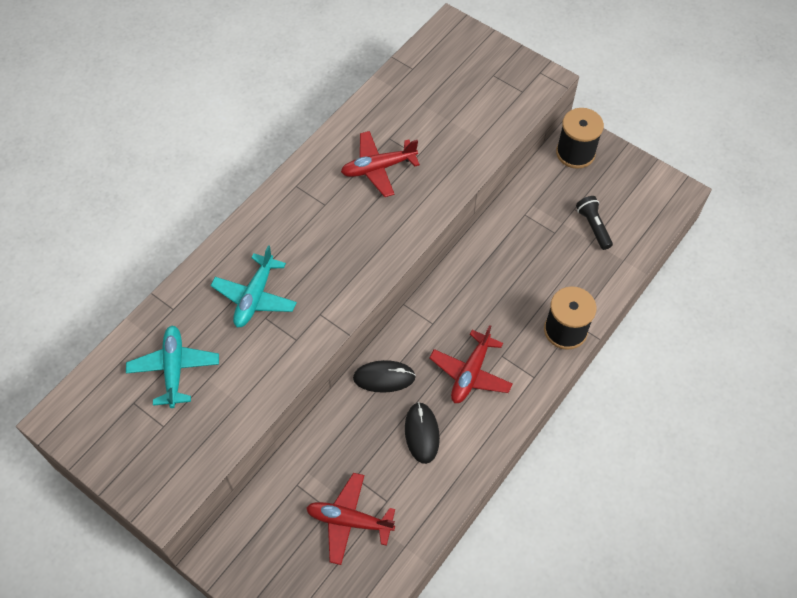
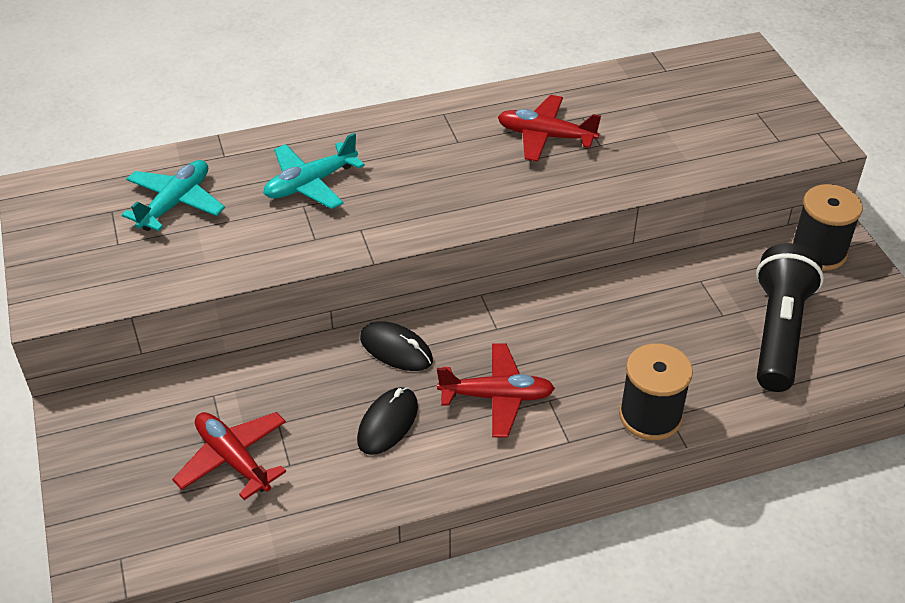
camera: 35 degrees right, 15 degrees down
red plane [429,325,513,403] -> red plane turned 150 degrees counterclockwise [437,343,555,438]
black flashlight [576,196,613,250] -> black flashlight [756,243,824,392], size x1.97

